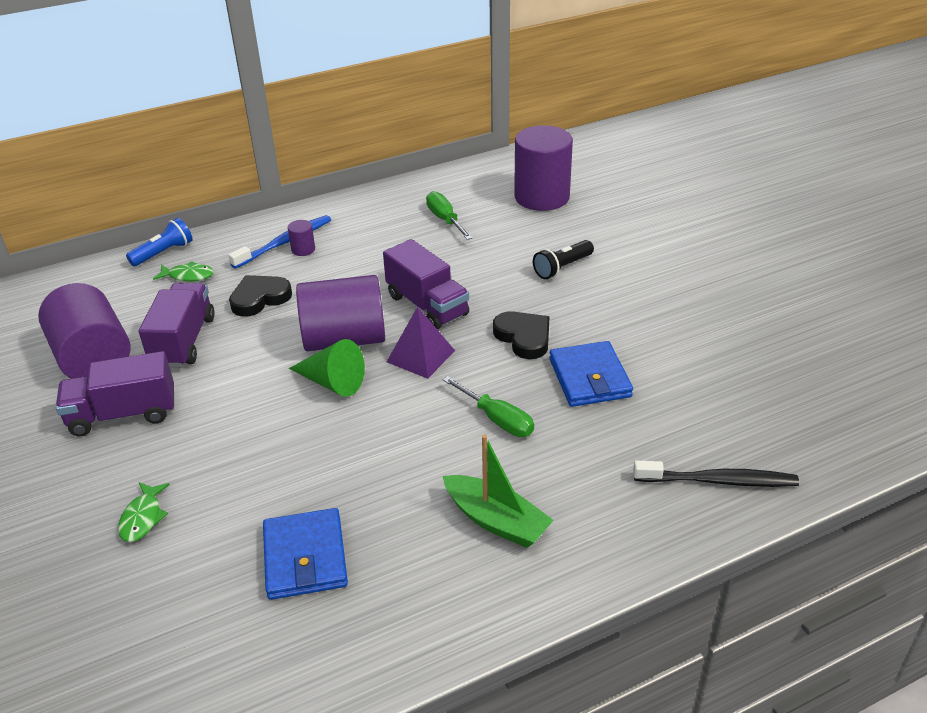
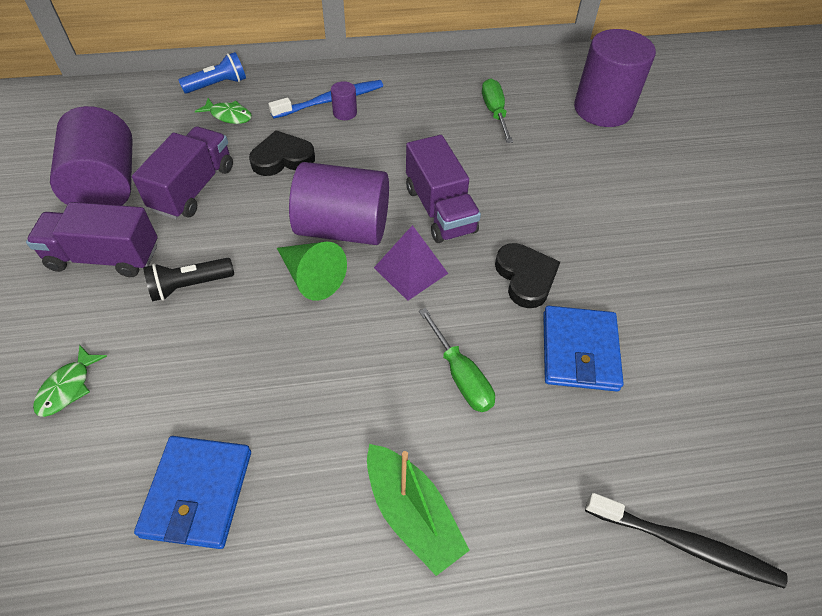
camera: 15 degrees right, 15 degrees up
black flashlight [533,240,594,279] -> black flashlight moved to [143,258,234,301]

